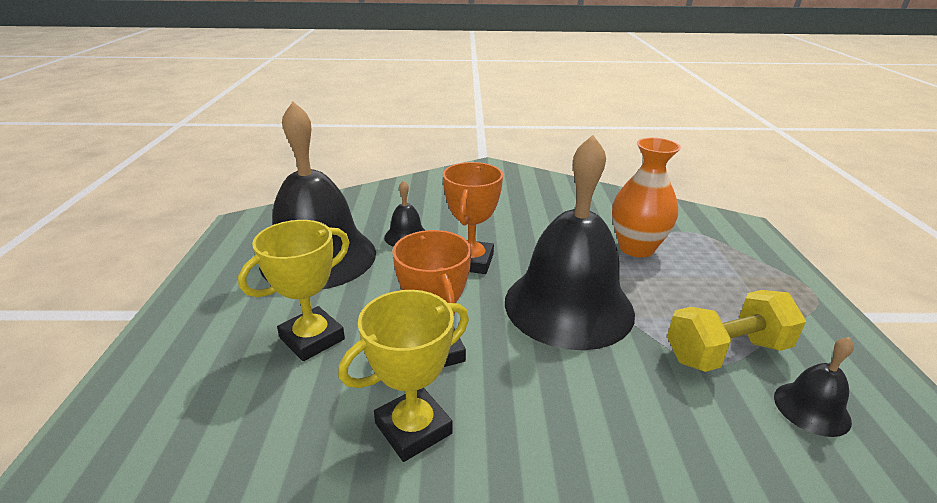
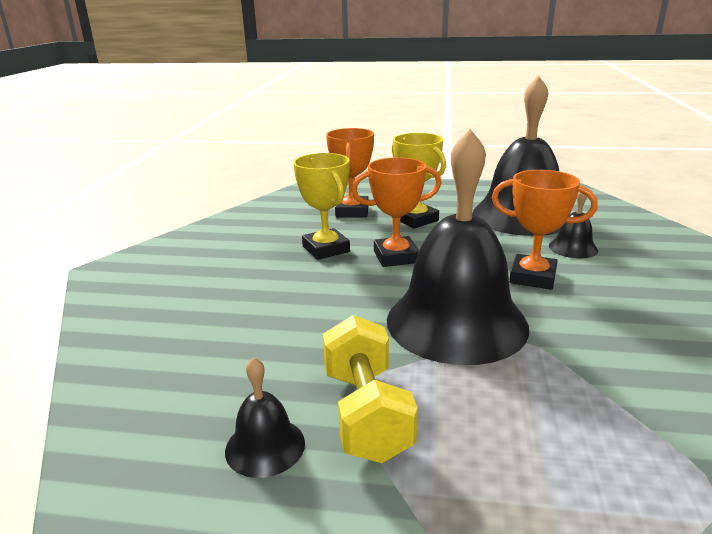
camera: 100 degrees right, 5 degrees down
orange vase [612,138,681,257] -> none
none -> orange trophy [326,128,374,217]

